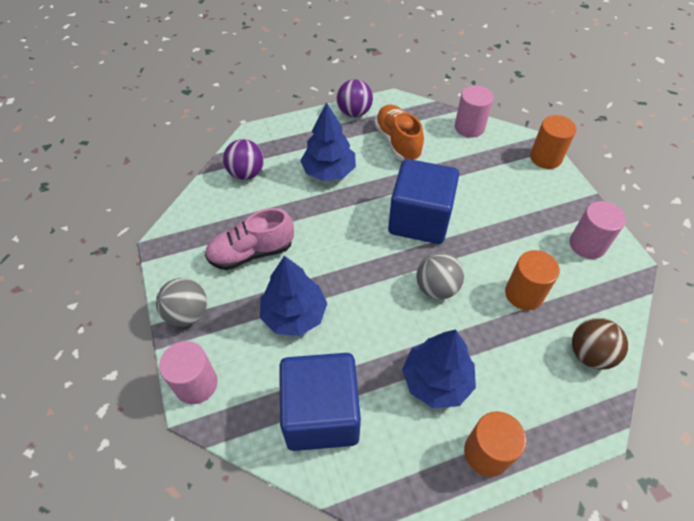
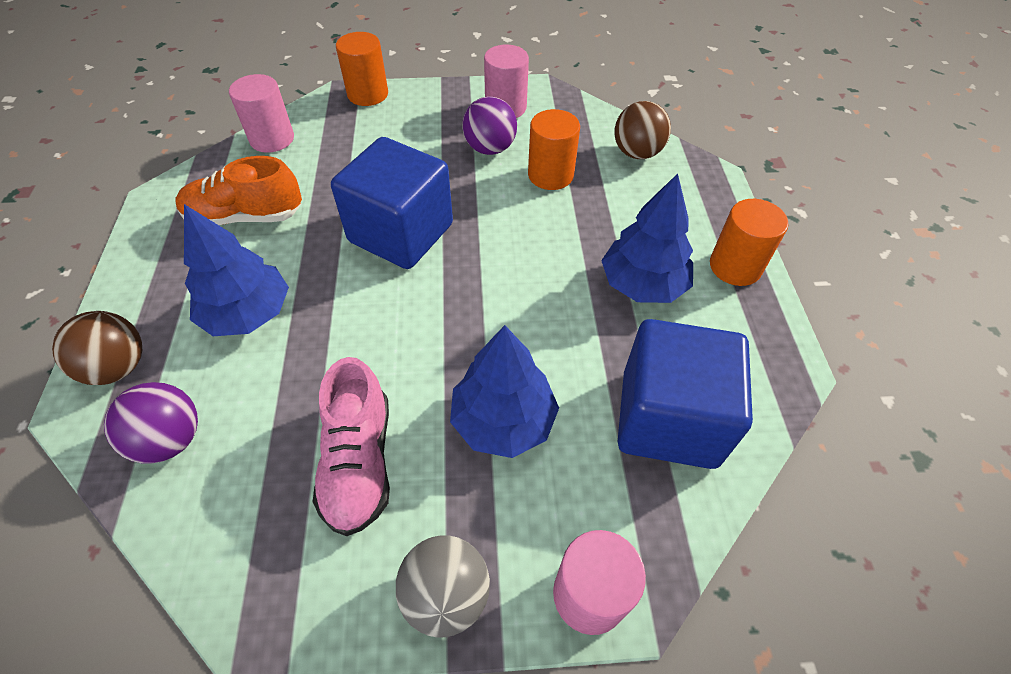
camera: 75 degrees left, 0 degrees up
purple ball [337,79,373,117] -> purple ball moved to [462,97,517,155]
grey ball [416,252,464,299] -> none
none -> brown ball [52,311,142,385]

